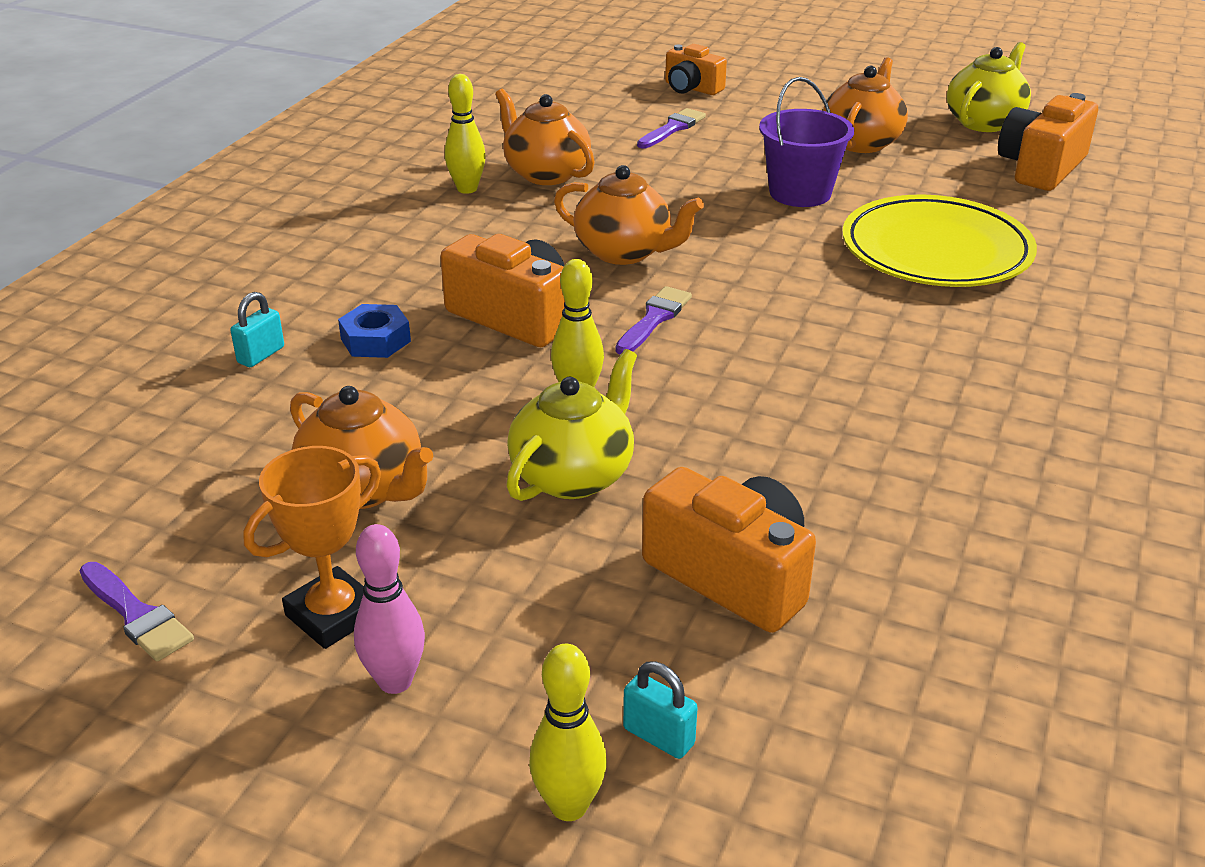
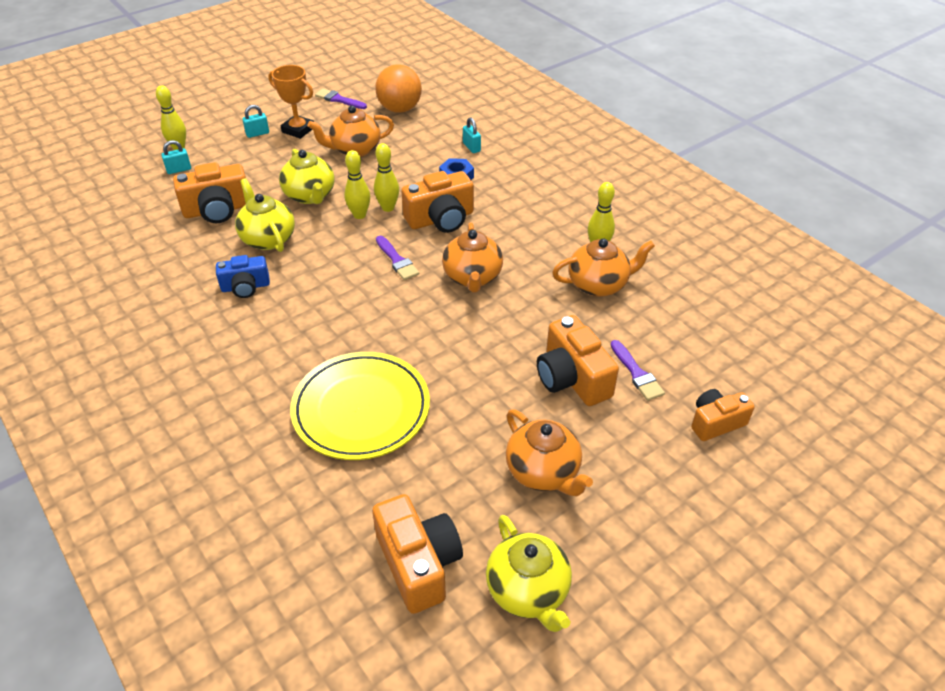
camera: 120 degrees right, 10 degrees up
purple brush [79,562,194,661] -> purple brush turned 45 degrees clockwise [315,88,367,109]
orange trophy [244,446,381,649] -> orange trophy turned 45 degrees counterclockwise [268,65,314,139]
pink bowling pin [354,524,425,694] -> turquoise padlock [242,105,269,138]
orange teapot [554,165,704,265] -> orange teapot turned 60 degrees counterclockwise [442,222,503,292]
purple bucket [759,77,854,207] -> none
none -> blue camera [216,255,270,298]
none -> yellow teapot [235,178,295,252]
none -> yellow bowling pin [374,143,399,212]
none -> orange ball [376,64,422,113]
none -> orange camera [537,315,619,406]

